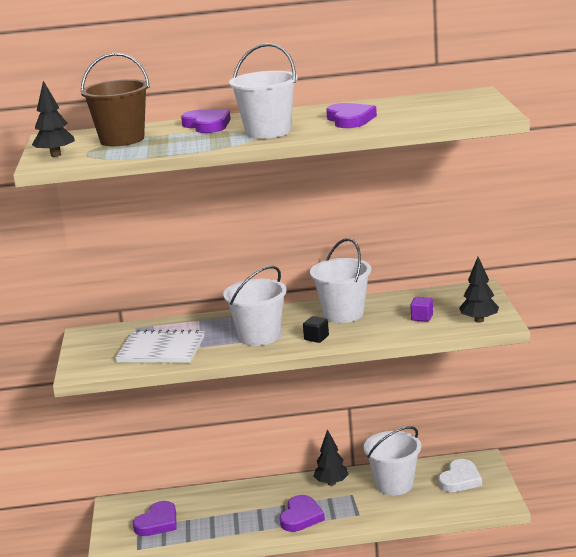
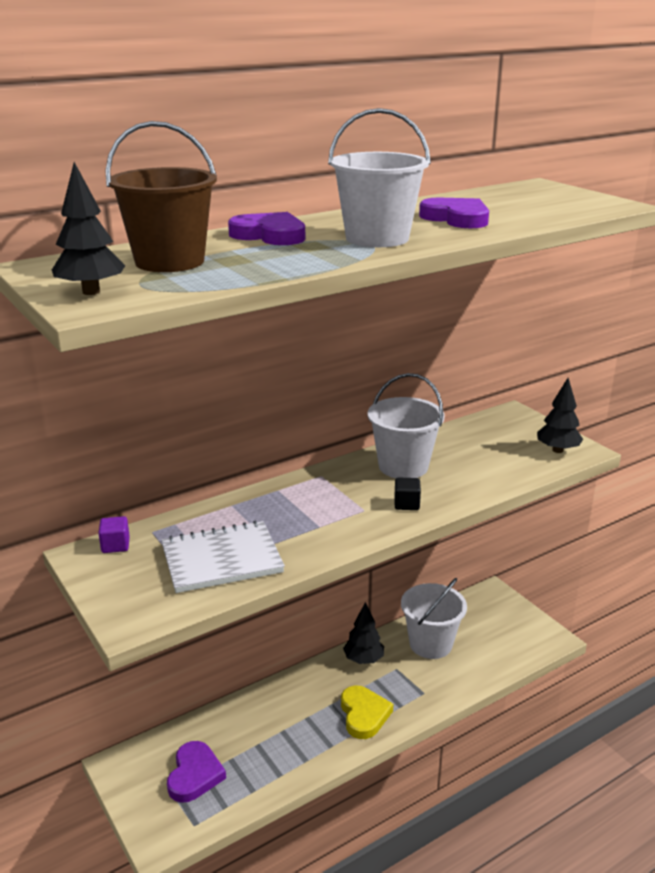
camera: 30 degrees left, 5 degrees up
white bucket [223,266,287,346] -> none
purple heart [280,495,325,532] -> yellow heart [341,686,393,739]
purple cube [410,297,433,322] -> purple cube moved to [98,516,130,553]
white heart [438,459,482,492] -> none

